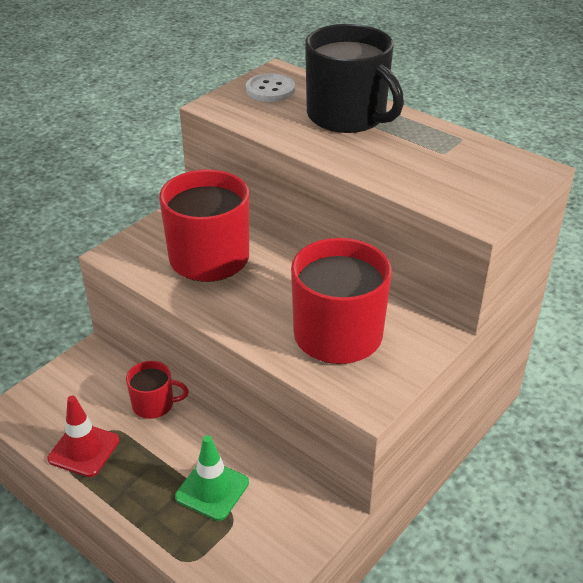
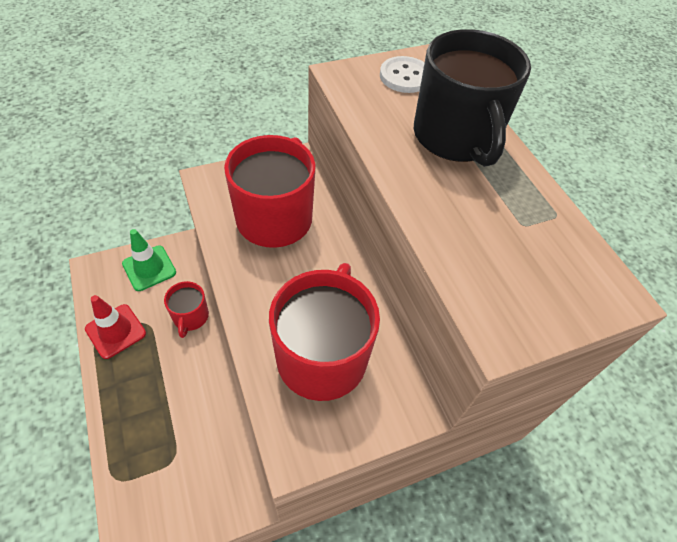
camera: 25 degrees right, 15 degrees up
red mug [126,361,189,419] -> red mug turned 60 degrees clockwise [164,281,209,338]
green traffic cone [175,435,249,521] -> green traffic cone moved to [122,229,176,291]

